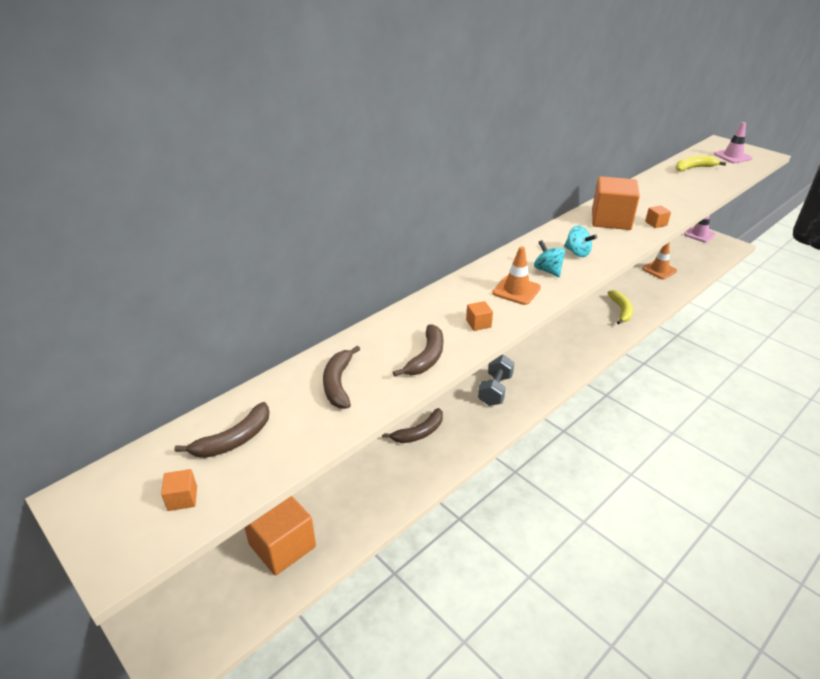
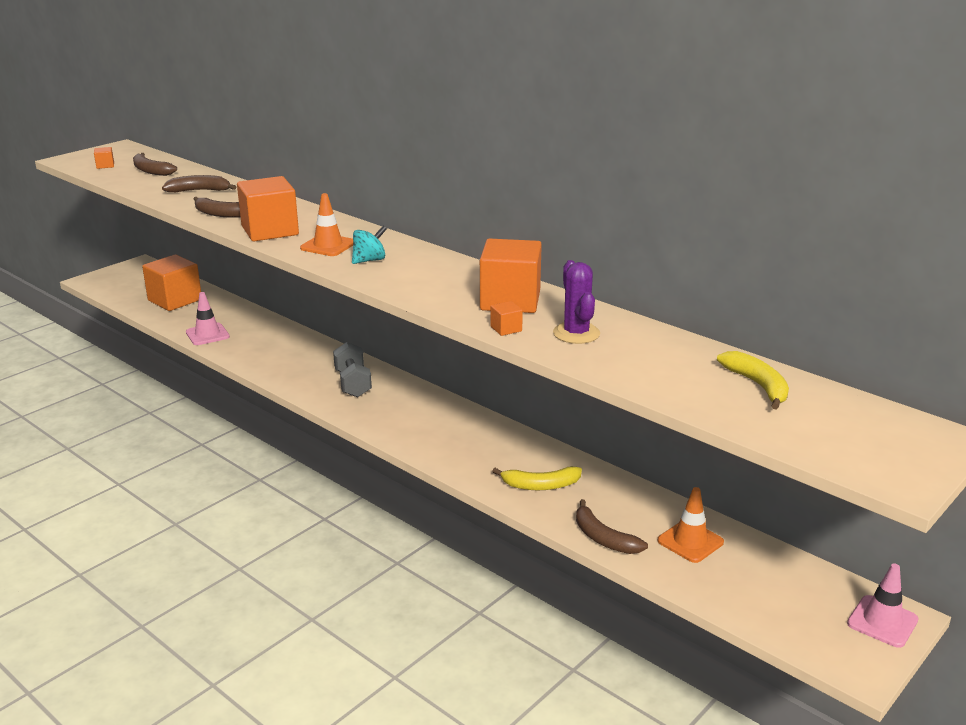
camera: 85 degrees right, 10 degrees down
brown banana [382,408,443,443] -> brown banana moved to [576,499,648,554]
orange cube [466,301,493,331] -> orange cube [237,176,299,241], size x2.43
grey dumbbell [478,355,514,406] -> grey dumbbell turned 60 degrees clockwise [333,342,372,397]
turquoise spinning top [564,225,597,257] -> none
pink traffic cone [714,122,752,163] -> pink traffic cone moved to [186,292,230,345]
none -> purple cactus [553,260,600,344]

